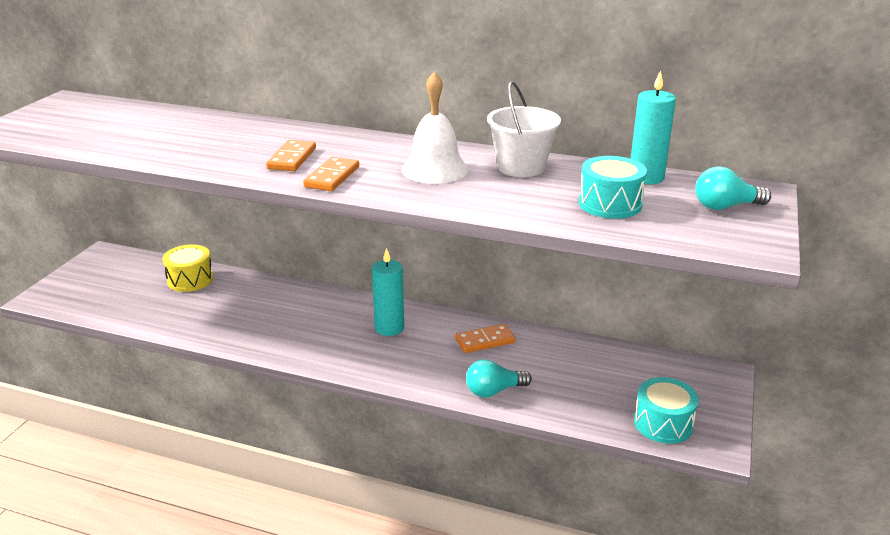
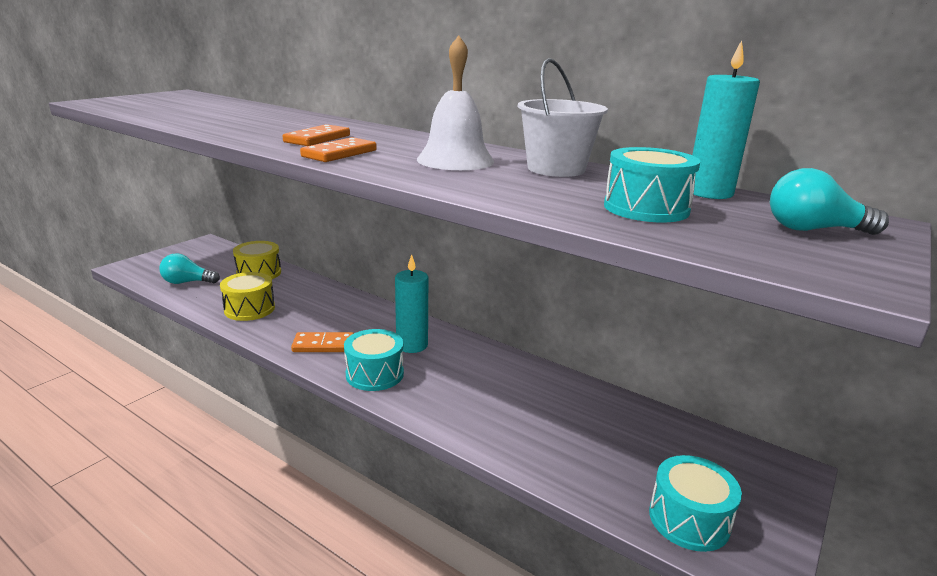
camera: 15 degrees right, 5 degrees down
orange domino [455,324,516,353] -> orange domino moved to [291,332,354,352]
turquoise light bulb [466,359,532,398] -> turquoise light bulb moved to [160,253,220,284]
none -> yellow drum [220,272,275,321]
none -> turquoise drum [344,329,404,391]

